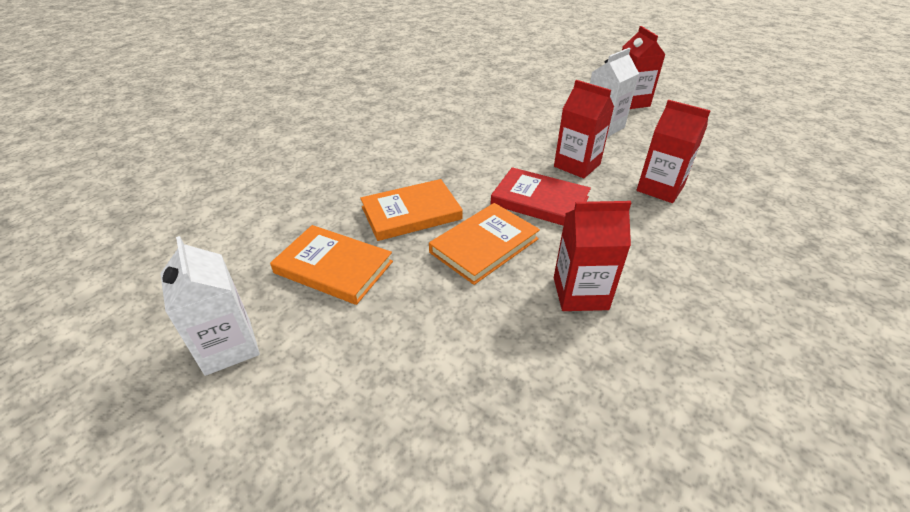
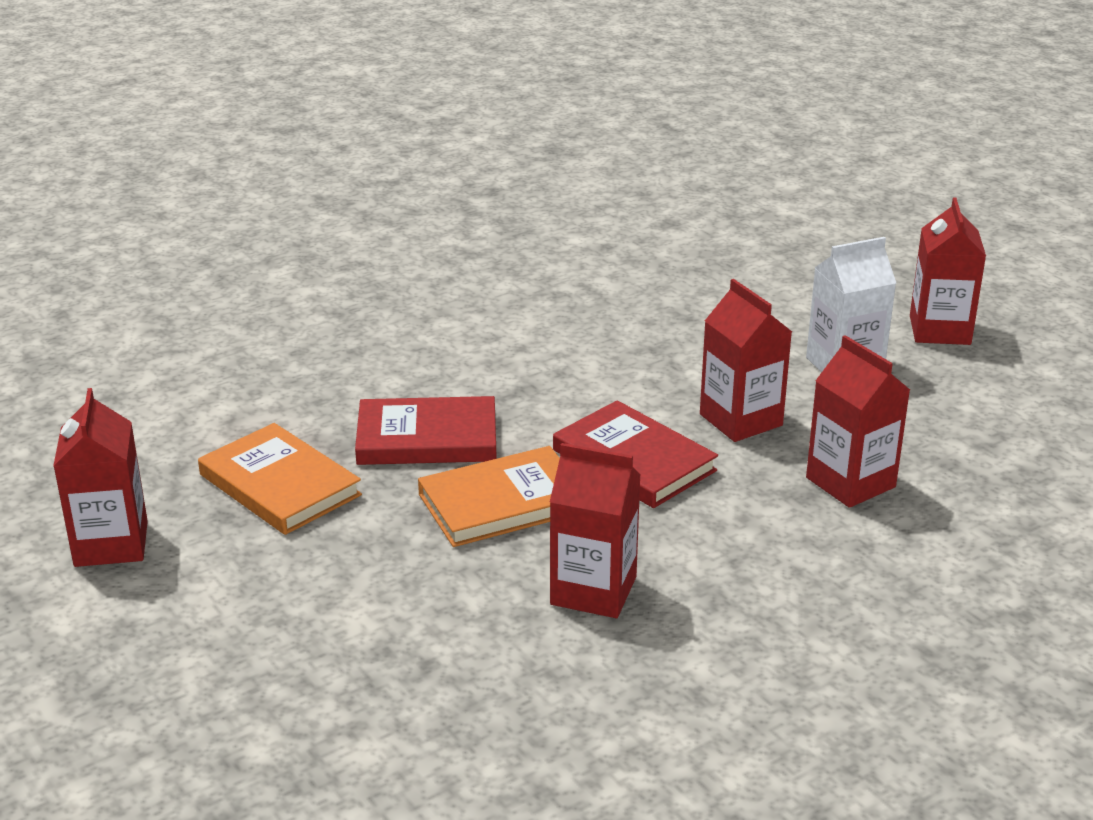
camera: 20 degrees right, 10 degrees down
white carton [160,236,260,376] -> red carton [53,388,148,567]
orange book [360,179,463,241] -> red book [355,396,497,465]

